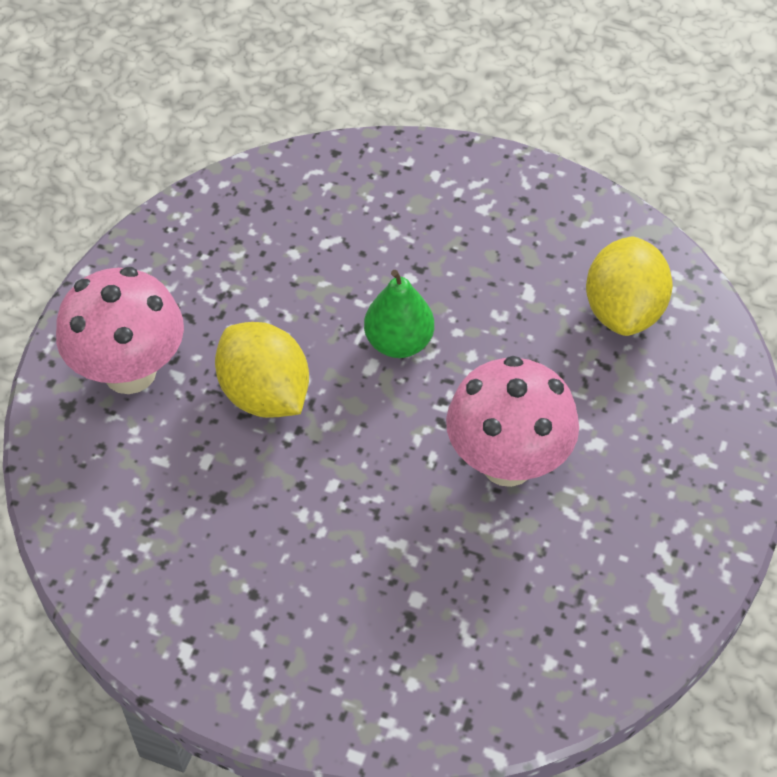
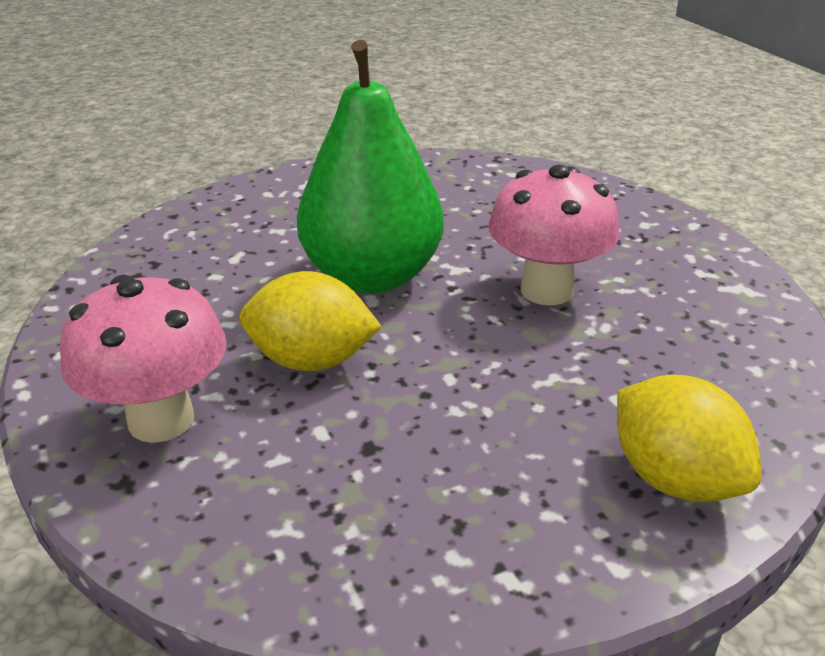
camera: 45 degrees left, 20 degrees down
green pear [364,270,434,358] -> green pear [297,40,444,294], size x2.03
yellow lemon [586,237,673,336] -> yellow lemon moved to [617,375,762,502]

